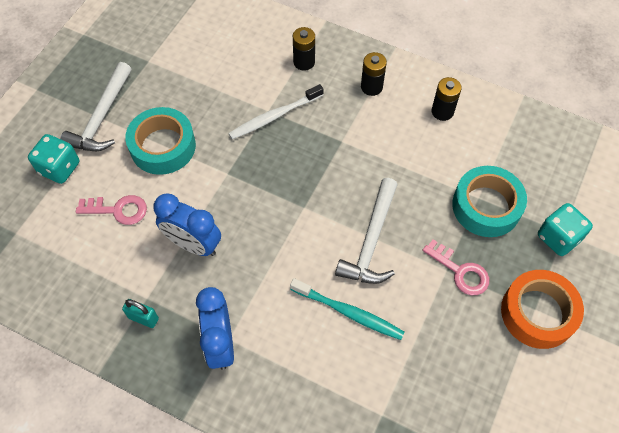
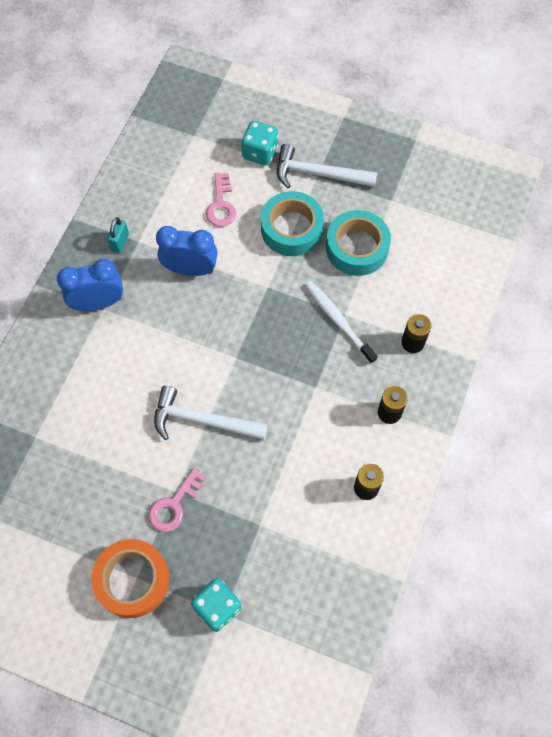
camera: 85 degrees right, 5 degrees up
blue clock [153,193,221,256] -> blue clock turned 75 degrees clockwise [156,226,218,276]
turquoise toothbrush [290,278,404,340] -> none
turquoise tape [452,166,527,237] -> turquoise tape moved to [326,210,391,276]

